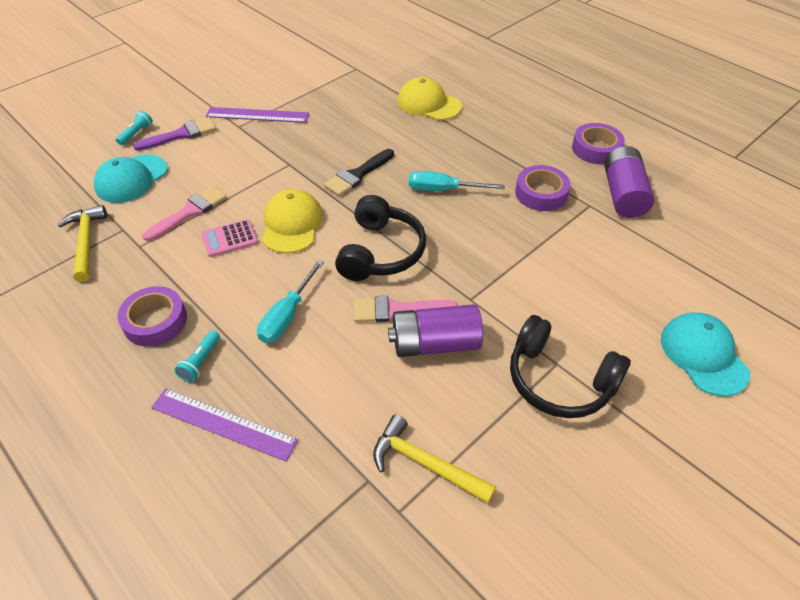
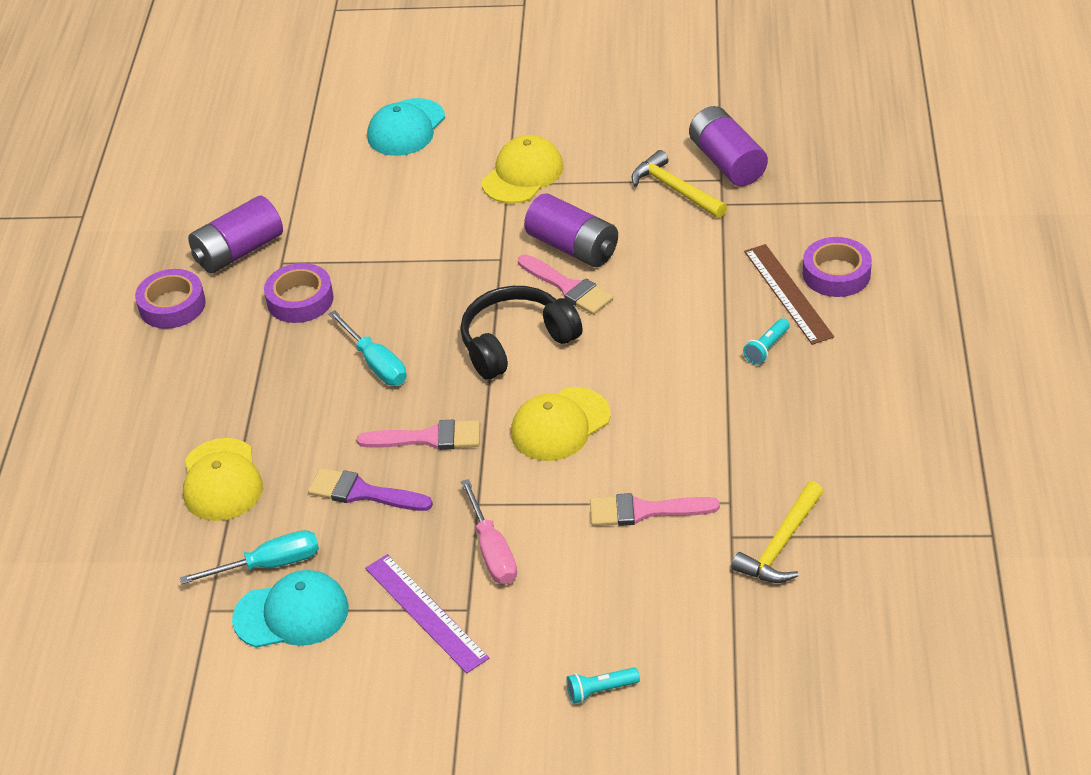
camera: 130 degrees left, 5 degrees down
turquoise cap [94,154,168,203] -> turquoise cap moved to [232,570,349,648]
purple tape [117,286,187,347] -> purple tape moved to [803,237,872,297]
purple brush [133,117,216,151] -> purple brush moved to [308,468,433,511]
purple ruler [151,388,298,461] -> brown ruler [744,244,834,345]
turquoise flashlight [175,330,220,382] -> turquoise flashlight turned 150 degrees clockwise [743,318,790,365]
pink calculator [201,219,258,257] -> none
turquoise screwdriver [257,260,324,343] -> turquoise screwdriver moved to [180,530,319,585]
black brush [324,149,394,196] -> pink brush [357,420,480,450]
yellow hammer [373,414,496,503] -> yellow hammer turned 150 degrees clockwise [632,150,727,218]
black headphones [510,315,631,418] -> yellow cap [482,135,564,204]
none -> pink screwdriver [461,479,517,584]
none -> purple battery [689,106,768,186]

